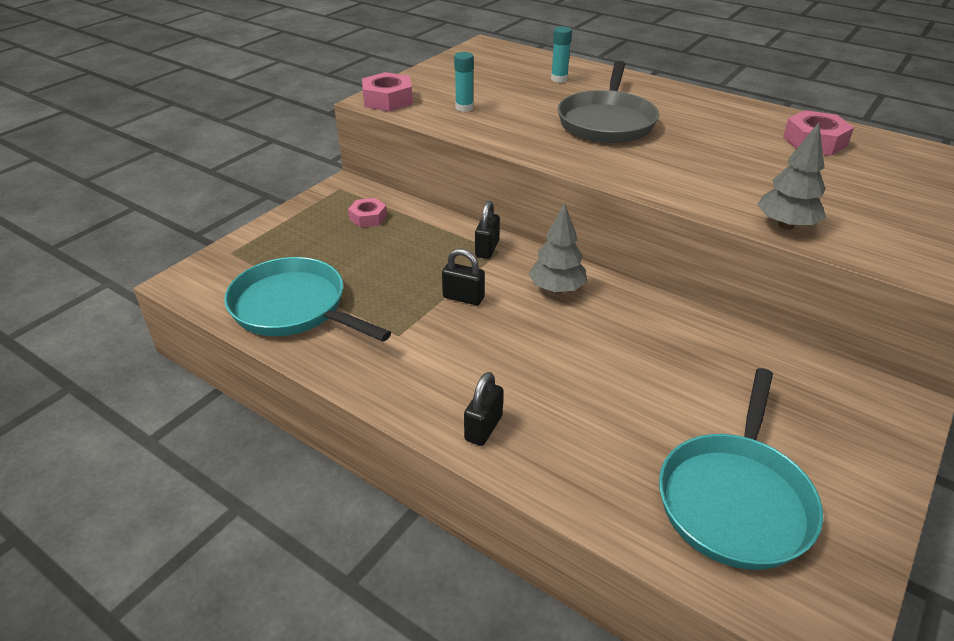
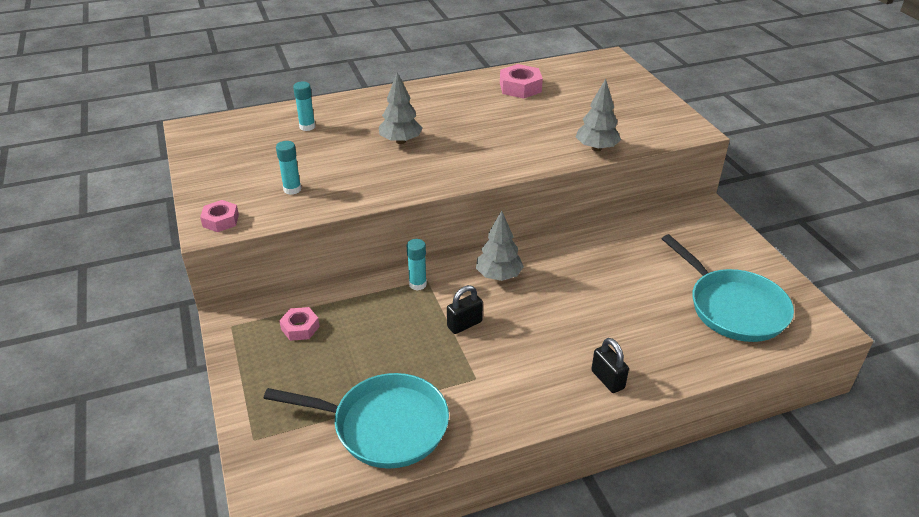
camera: 55 degrees left, 0 degrees up
turquoise pan [224,257,391,342] -> turquoise pan turned 150 degrees counterclockwise [263,373,449,469]
pink nut [362,72,413,112] -> pink nut [200,200,239,232], size x0.65
black padlock [475,201,500,259] -> turquoise glue stick [407,239,427,291]
grey pan [558,61,659,143] -> grey tree [379,72,423,144]

